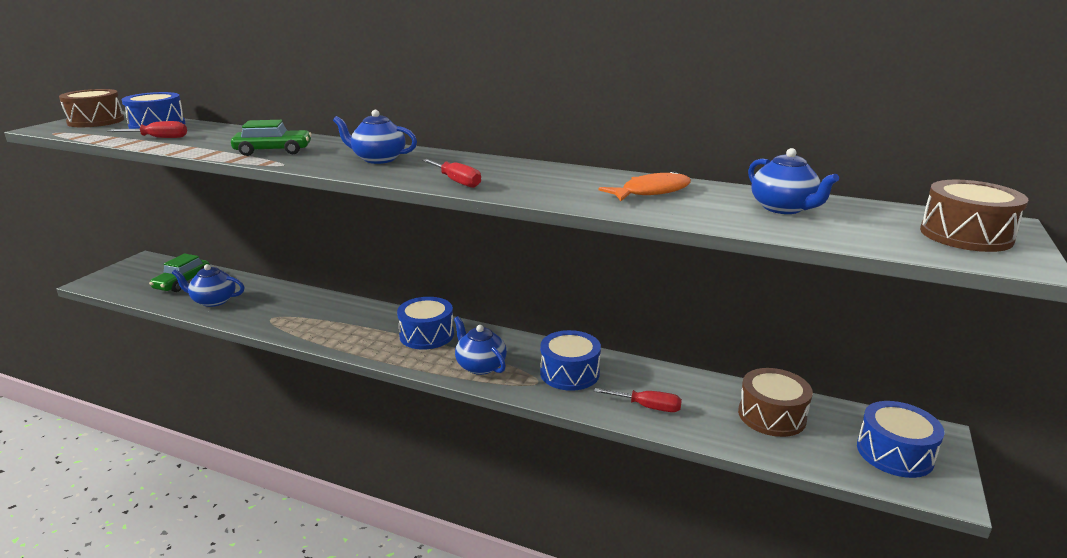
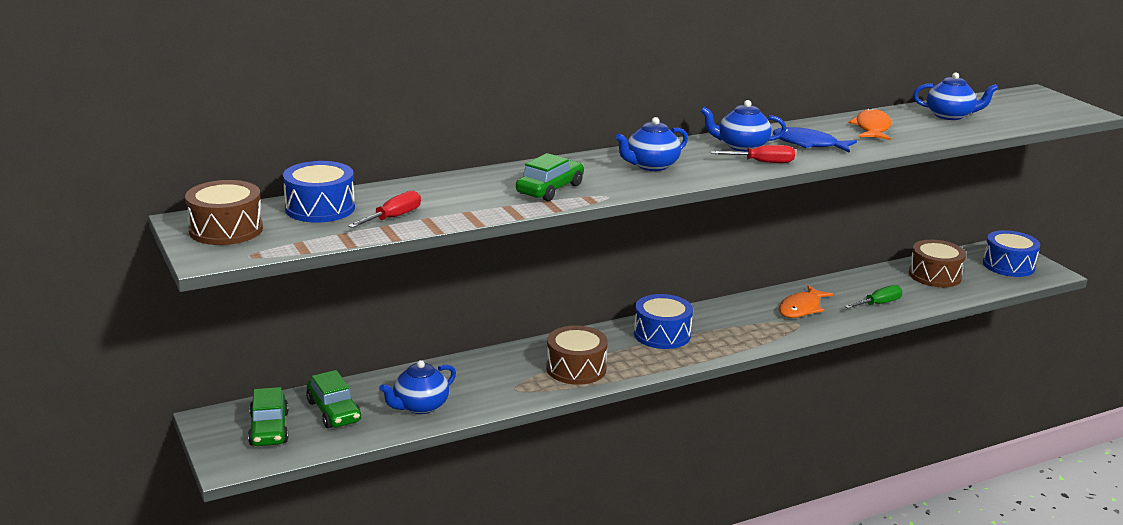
camera: 50 degrees left, 0 degrees up
blue teapot [454,316,507,375] -> blue teapot moved to [700,100,786,152]
blue drum [540,330,601,391] -> orange fish [779,285,833,318]
red screwdriver [594,388,682,412] -> green screwdriver [844,285,903,308]
brown drum [920,180,1029,252] -> brown drum moved to [546,325,608,385]
none -> green car [248,387,289,446]
none -> blue fish [773,127,857,153]

